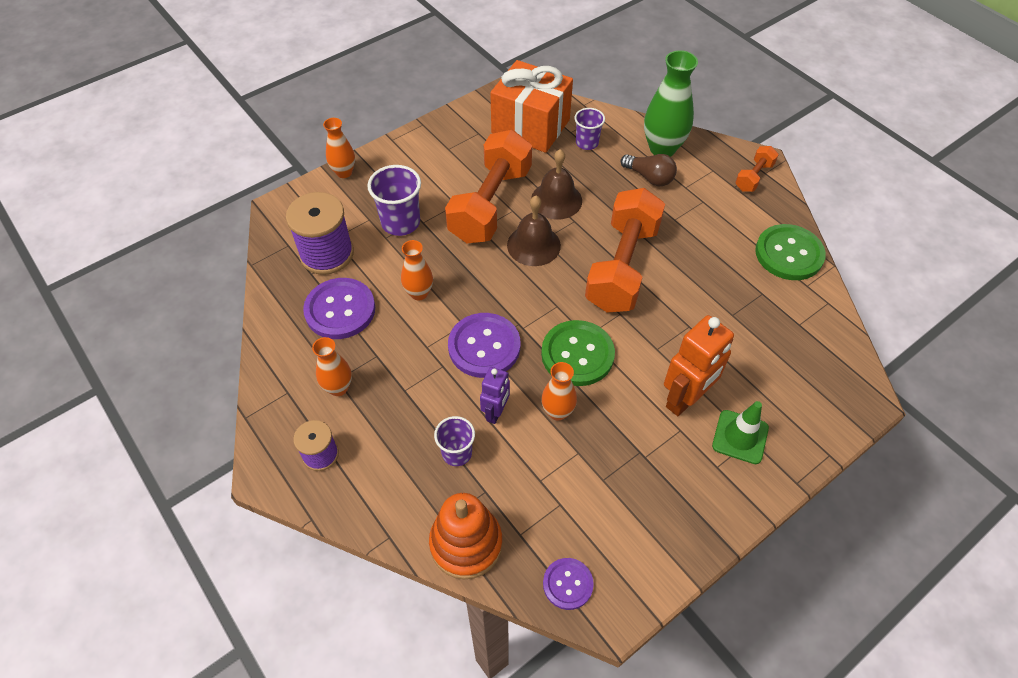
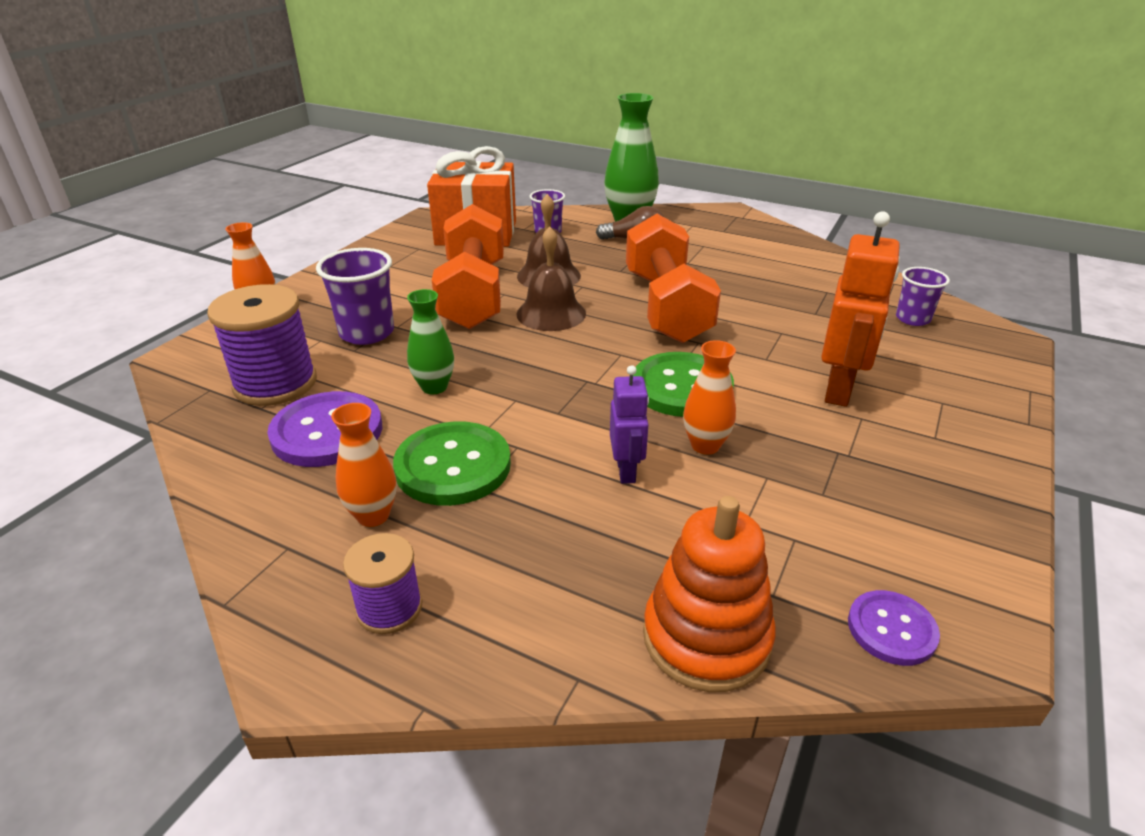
camera: 25 degrees left, 20 degrees down
orange vase [401,240,433,300] -> green vase [407,289,454,394]
purple cup [434,416,475,466] -> purple cup moved to [896,267,950,326]
purple button [448,313,520,378] -> none
green traffic cone [712,401,769,464] -> none
orange dumbbell [735,146,779,192] -> none
green button [755,224,826,280] -> green button moved to [393,421,511,506]

